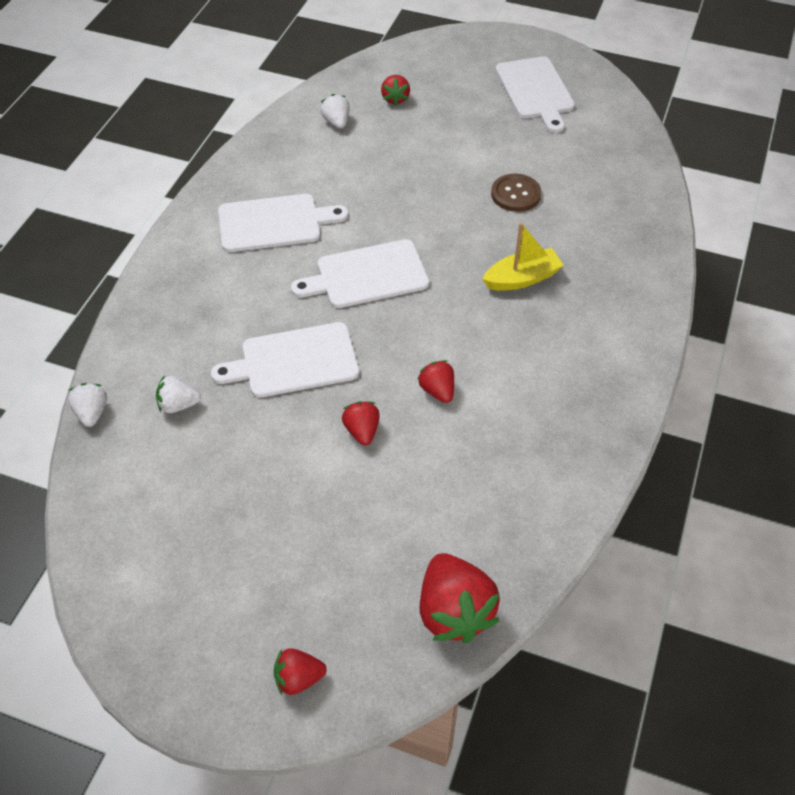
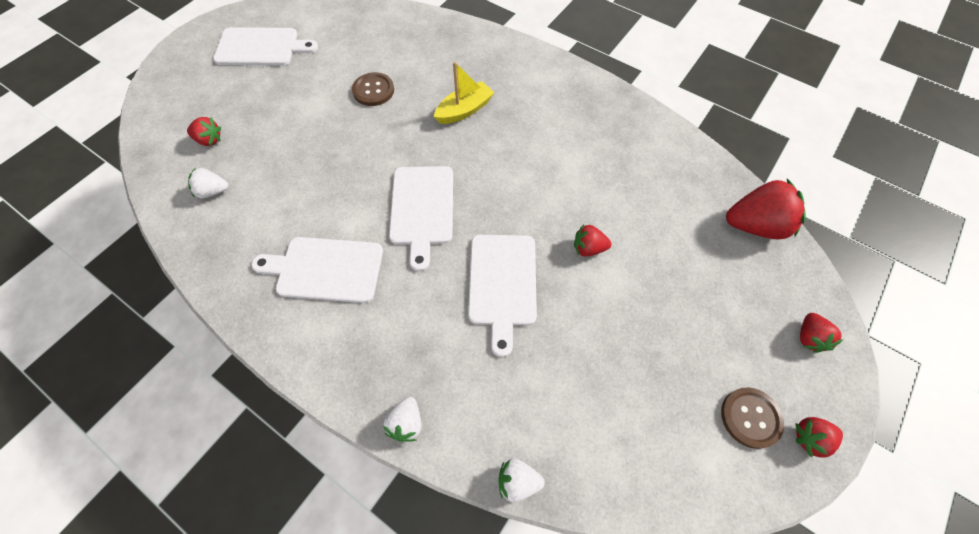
camera: 75 degrees left, 10 degrees up
white strawberry [156,375,201,413] -> white strawberry moved to [383,397,422,442]
white cutting board [218,194,348,252] -> white cutting board turned 90 degrees counterclockwise [251,237,383,303]
red strawberry [418,360,454,403] -> red strawberry moved to [795,417,843,458]
yellow boat [483,222,563,291] -> yellow boat turned 60 degrees clockwise [434,62,494,124]
none -> brown button [721,387,784,449]

